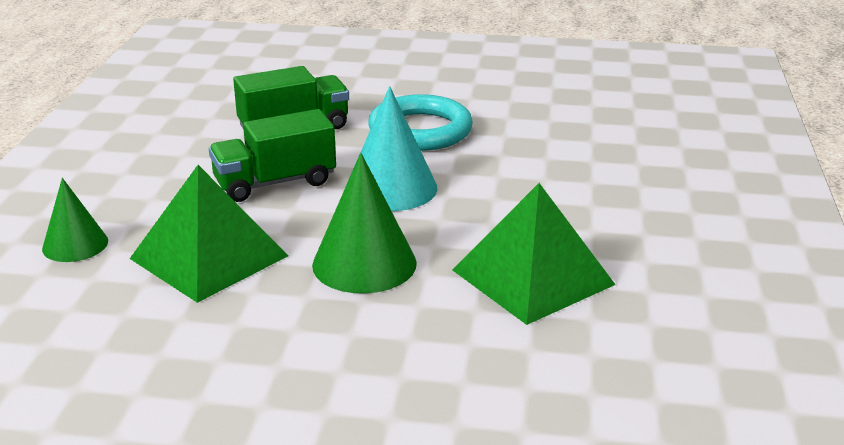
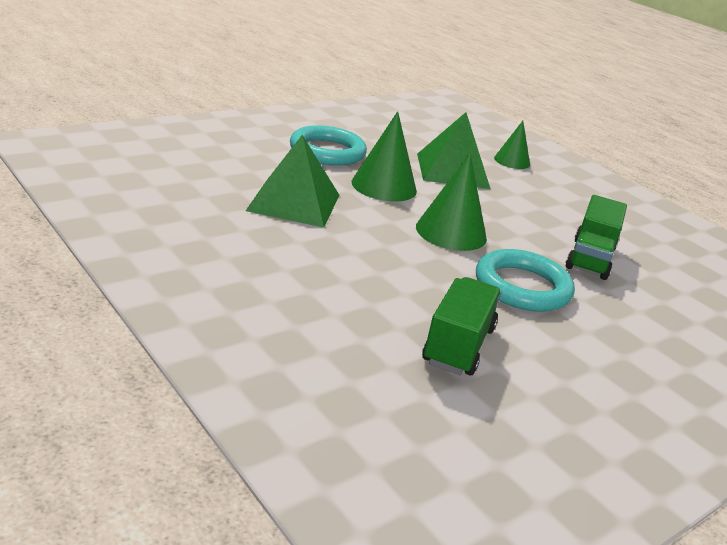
camera: 130 degrees right, 0 degrees up
green truck [209,109,336,202] -> green truck moved to [422,277,501,375]
turquoise cone [346,86,438,211] -> green cone [416,153,487,251]
none -> turquoise ring [290,125,367,166]

